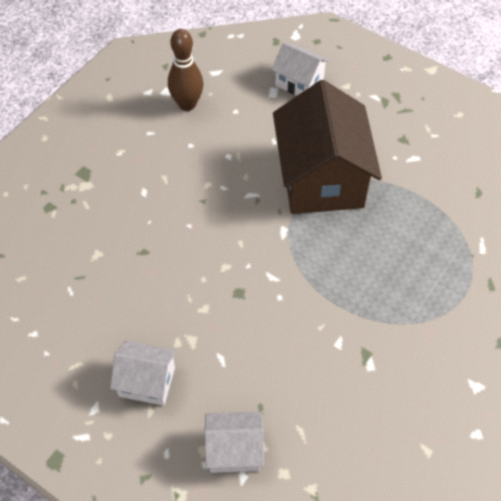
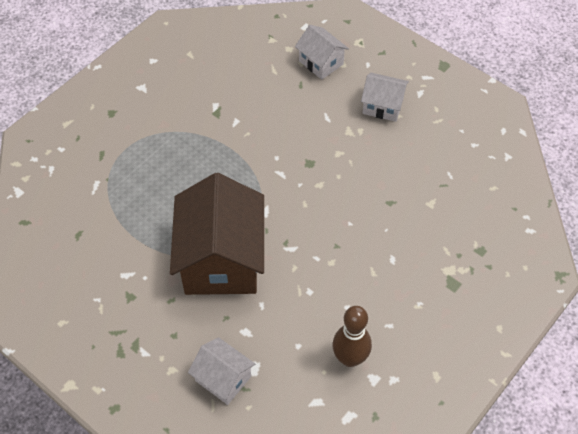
camera: 175 degrees left, 0 degrees up
white house [205,412,264,473] -> white house turned 45 degrees clockwise [295,25,349,80]

